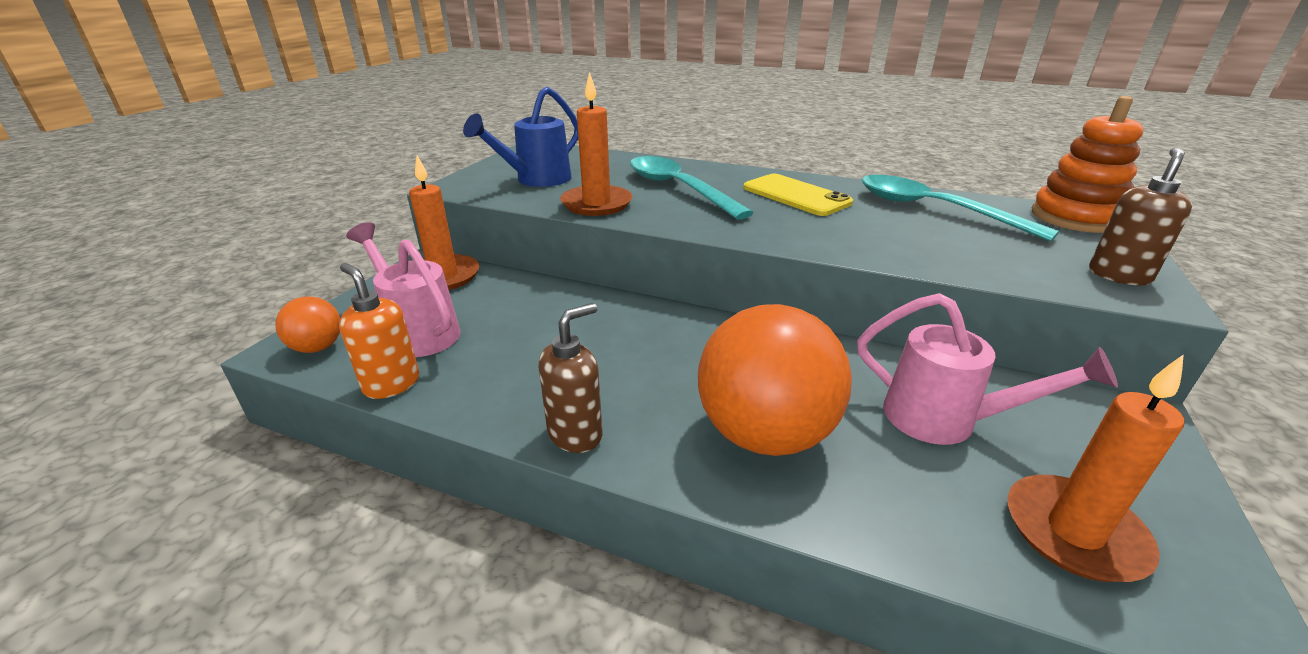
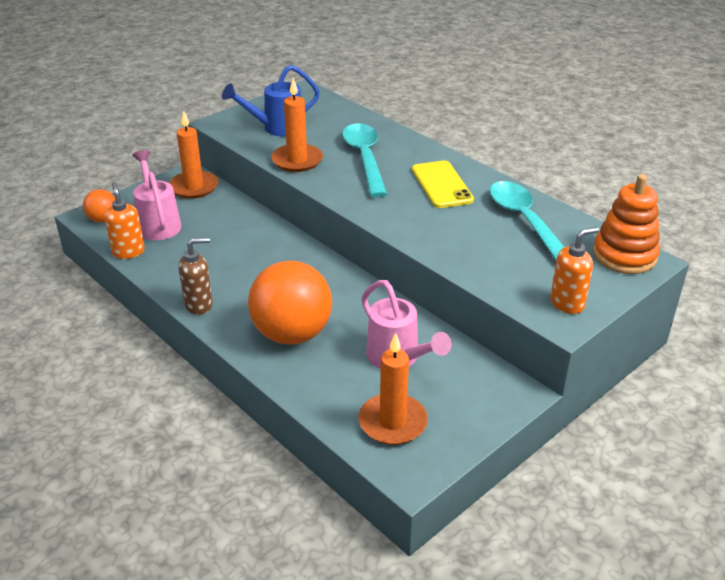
camera: 25 degrees right, 5 degrees up
brown soap dispenser [1089,148,1192,285] -> orange soap dispenser [550,227,599,314]

